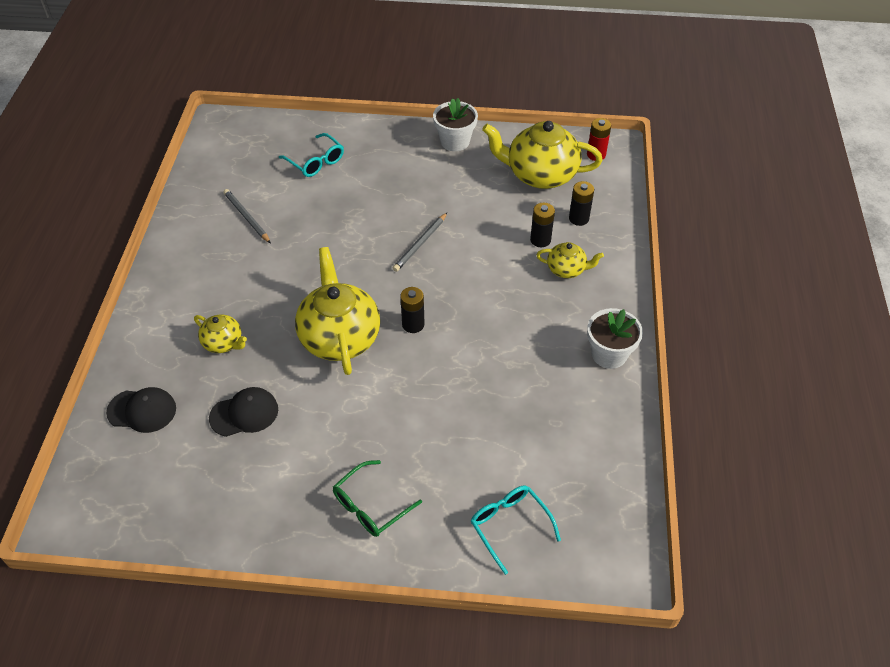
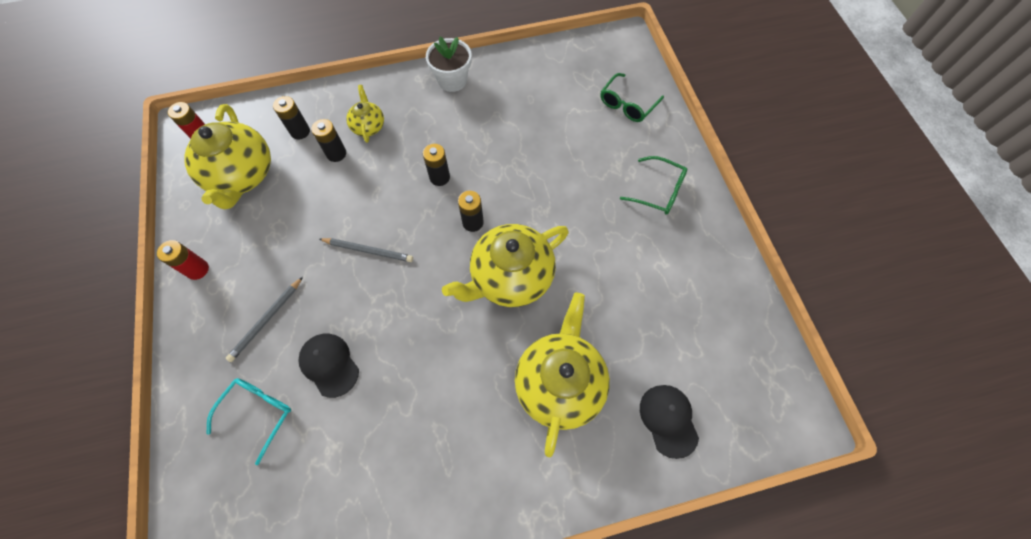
camera: 110 degrees left, 15 degrees up
yellow teapot [194,315,247,353] -> yellow teapot [515,293,610,457], size x1.99
black cap [209,387,278,437] -> black cap moved to [298,333,359,398]
grey pencil [224,189,271,243] -> grey pencil moved to [226,277,303,362]
white flower pot [433,98,478,151] -> red battery [157,240,209,280]
turquoise glasses [471,486,561,575] -> green glasses [600,73,664,122]
none -> black battery [423,144,450,186]

